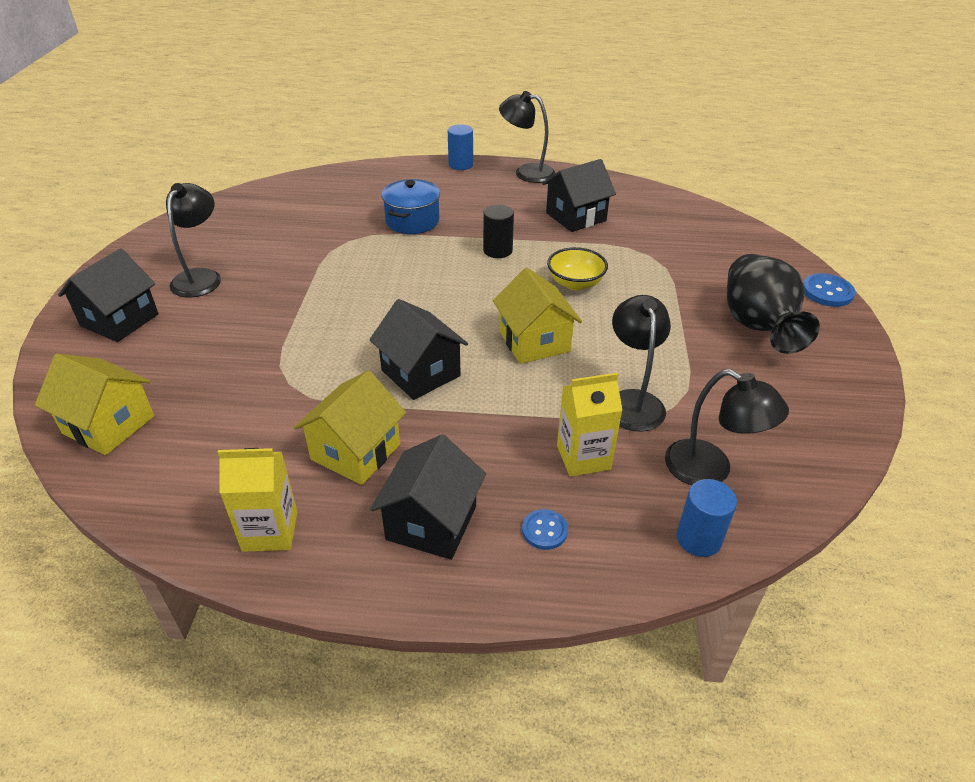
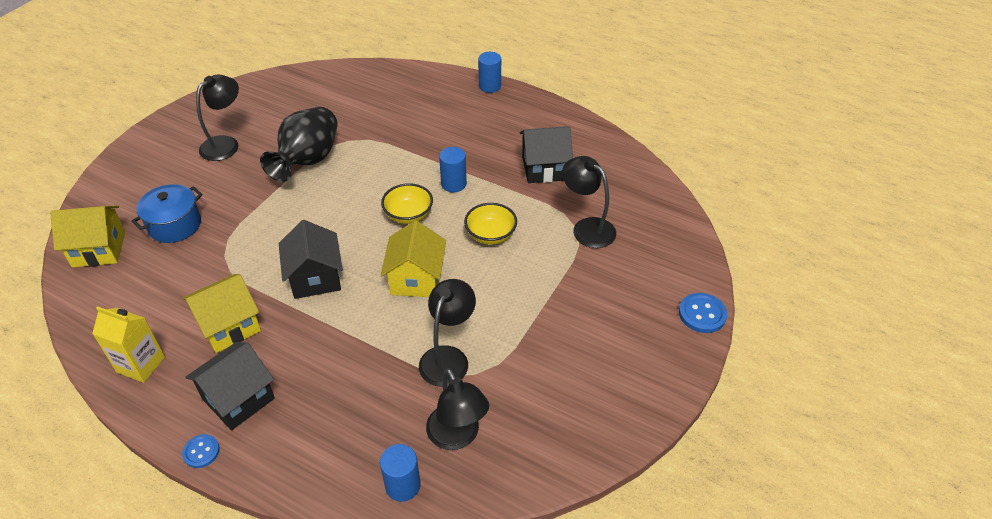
camera: 25 degrees right, 5 degrees up
yellow house [35,354,154,455] -> yellow house turned 60 degrees counterclockwise [50,205,125,267]
black house [58,248,159,342] -> none
blue pot [381,179,440,234] -> blue pot moved to [131,184,203,243]
black cylinder [483,205,514,258] -> blue cylinder [439,147,467,193]
black lamp [499,91,555,183] -> black lamp moved to [562,156,616,248]
blue button [522,509,568,550] -> blue button moved to [182,434,220,468]
yellow carton [557,373,622,477] -> none
black vase [727,254,820,354] -> black vase moved to [260,107,338,182]
none -> yellow bowl [381,183,433,224]

